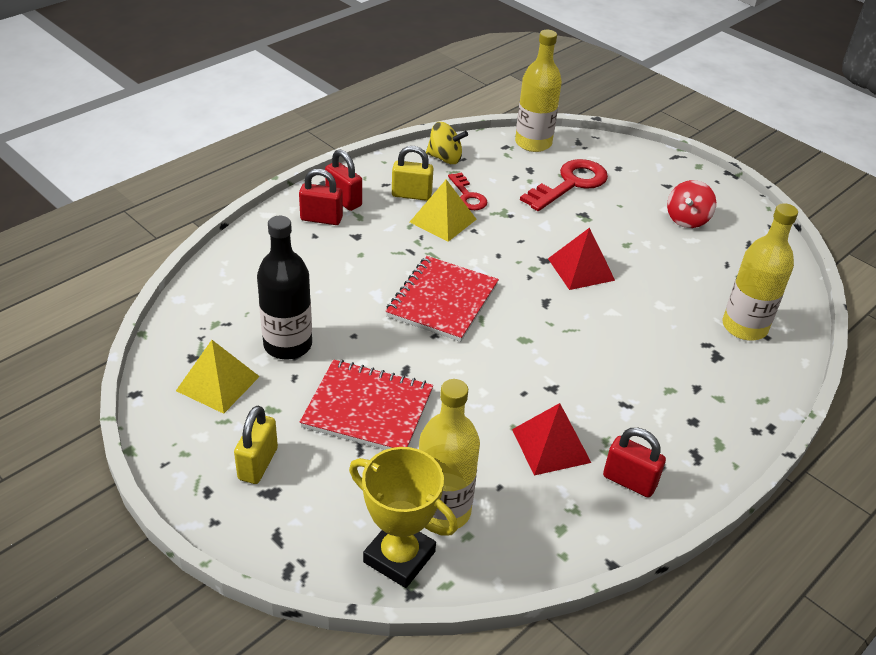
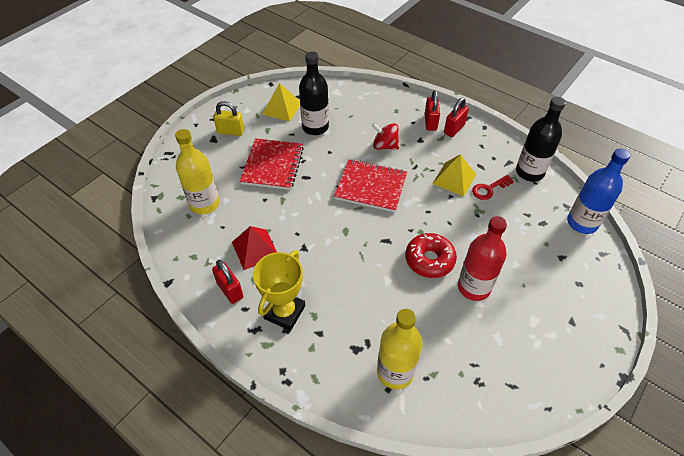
camera: 85 degrees right, 10 degrees up
yellow trophy [349,447,458,588] -> yellow trophy moved to [253,250,305,331]
yellow padlock [392,146,434,201] -> none
yellow spinning top [426,122,468,164] -> black bottle [516,97,566,182]
yellow bottle [515,30,562,152] -> blue bottle [567,149,630,234]
red key [520,159,608,211] -> none
red pyramid [548,228,615,290] -> red donut [405,233,457,278]
red padlock [603,428,666,498] -> red padlock turned 60 degrees counterclockwise [212,260,243,304]
red spinning top [667,180,716,228] -> red spinning top moved to [372,123,399,150]
none -> red bottle [458,216,507,301]

